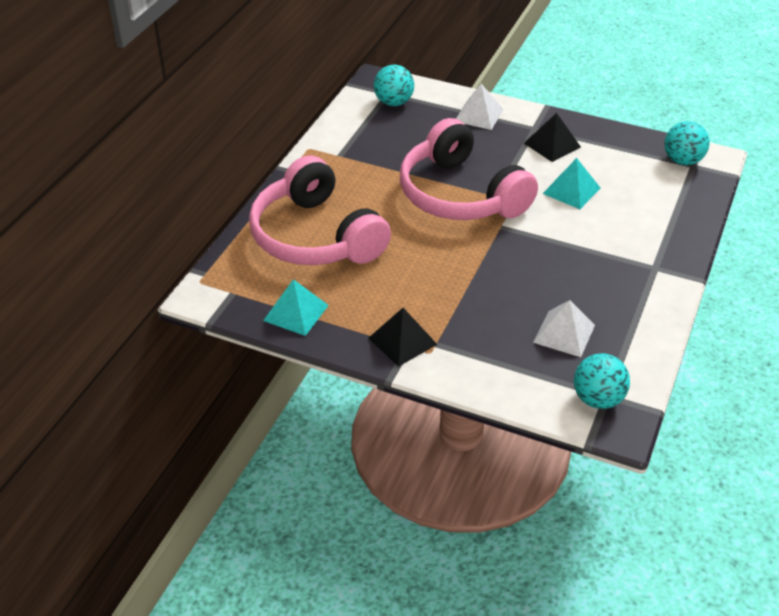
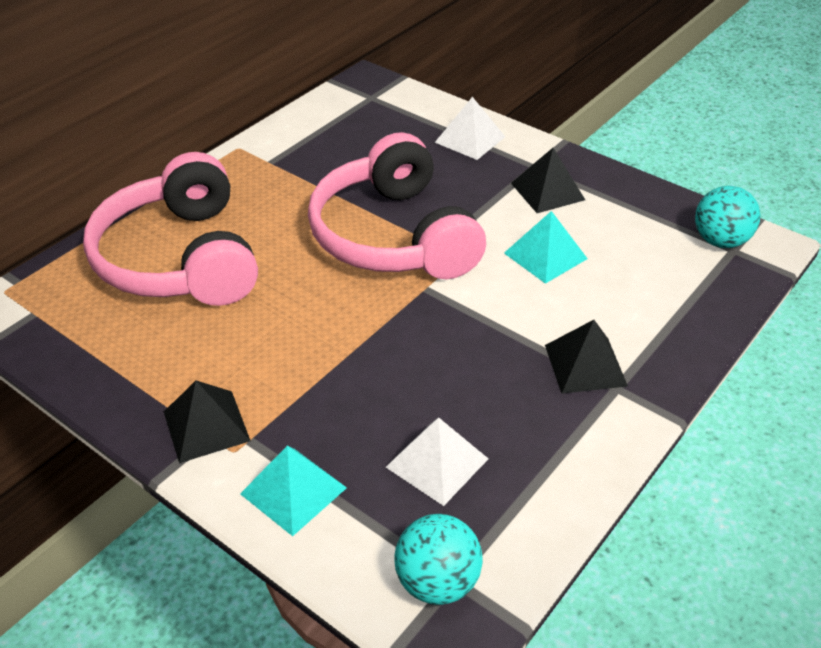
camera: 15 degrees right, 0 degrees up
turquoise pyramid [263,279,329,336] -> turquoise pyramid moved to [240,446,347,536]
turquoise ball [374,65,414,106] -> none
none -> black pyramid [545,320,628,394]

